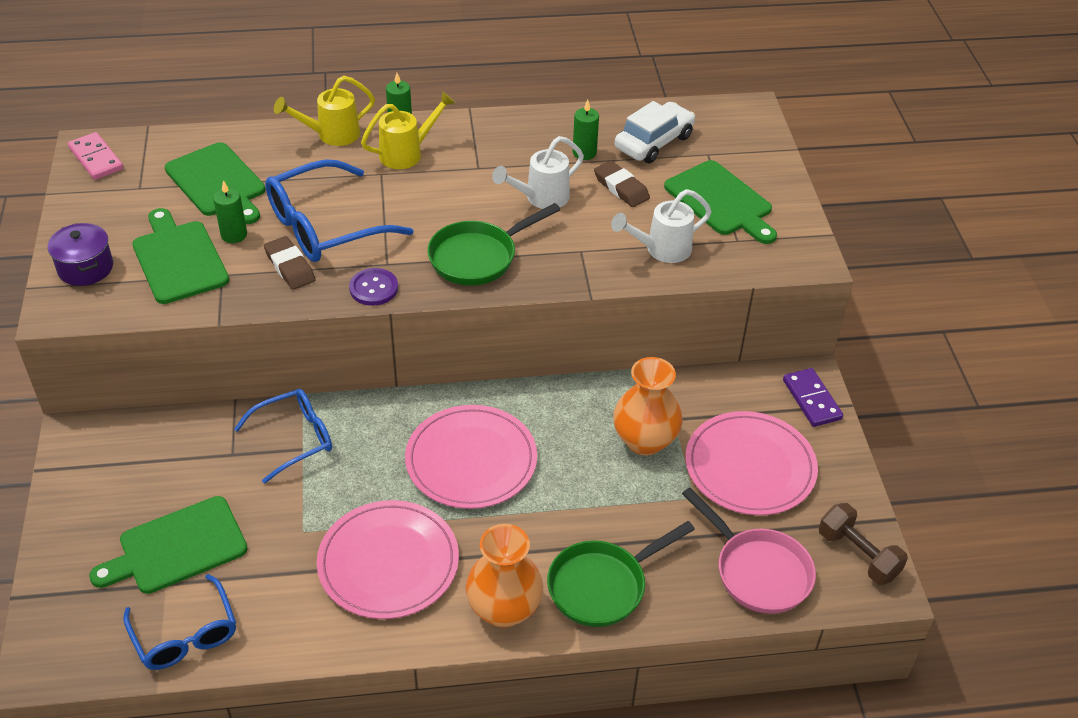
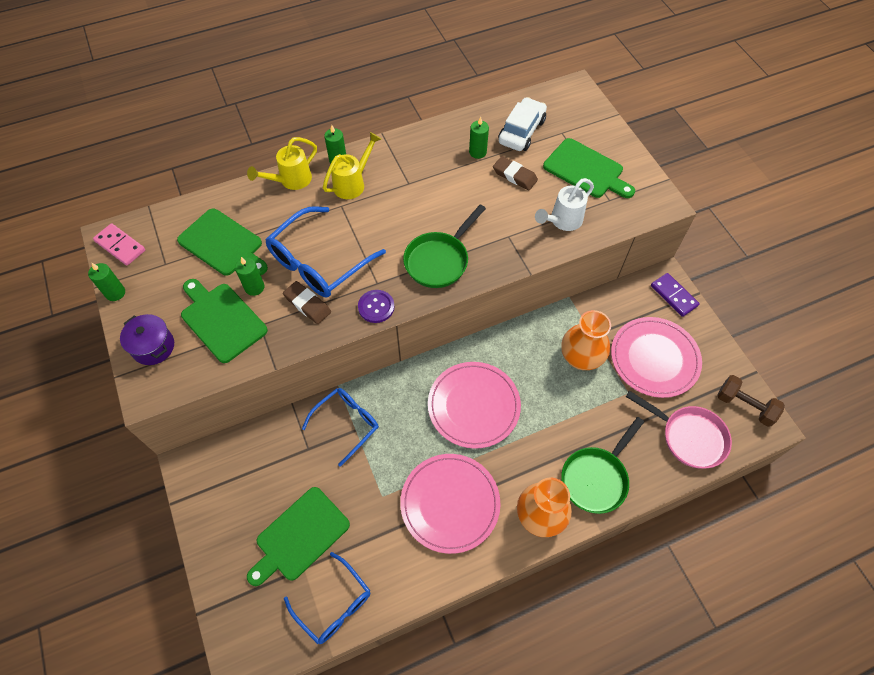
camera: 15 degrees left, 15 degrees up
white watering can [492,136,584,209] -> none
none -> green candle [88,262,125,301]

